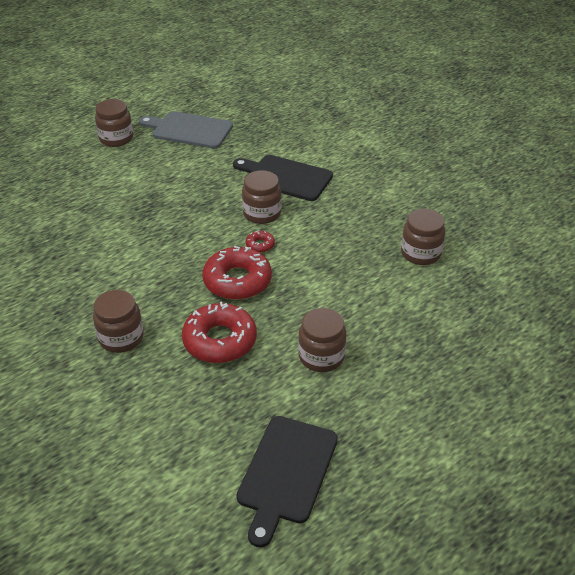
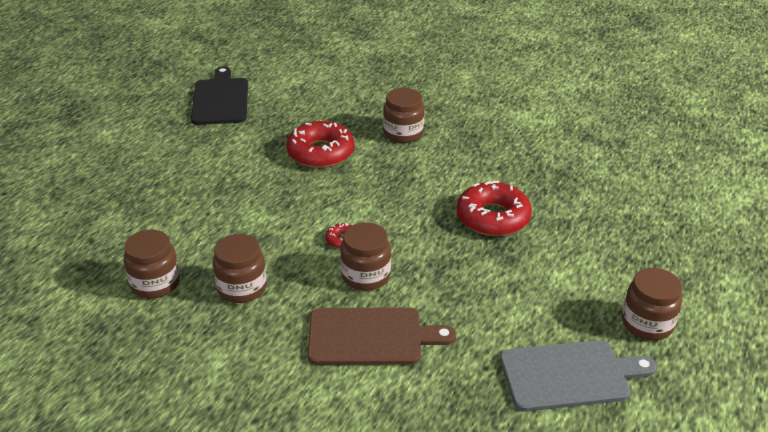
camera: 155 degrees right, 5 degrees down
red donut [202,246,272,300] -> red donut moved to [457,181,532,236]
black cutting board [233,155,333,201] -> brown cutting board [307,307,456,365]
brown jar [298,308,347,372] -> brown jar moved to [213,234,267,303]

